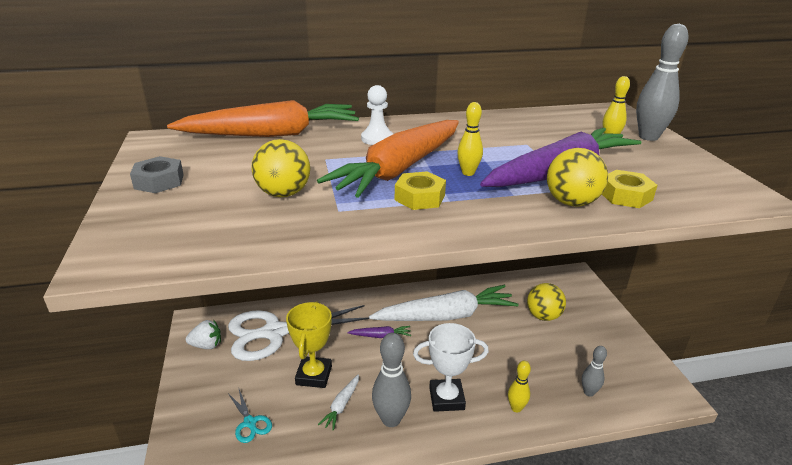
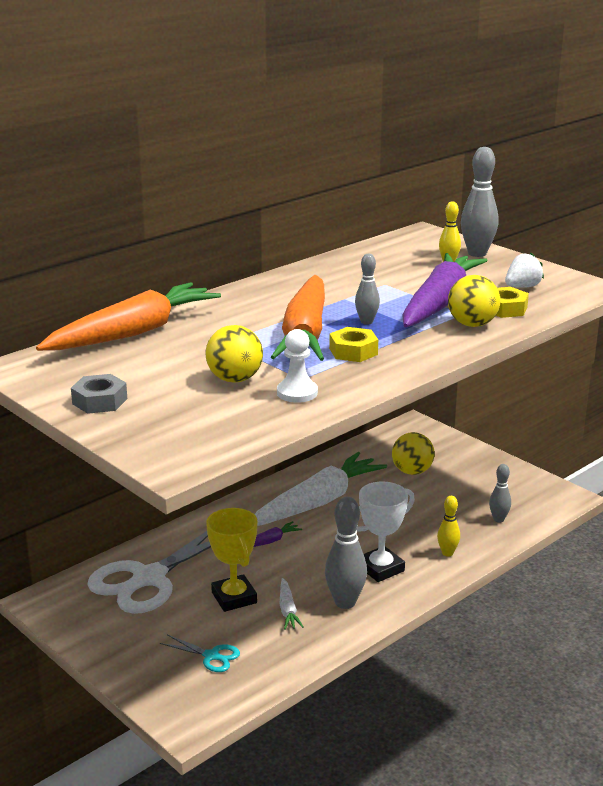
camera: 30 degrees left, 5 degrees down
white strawberry [186,320,221,349] -> white strawberry moved to [505,253,544,288]
white pawn [361,85,393,145] -> white pawn moved to [277,329,318,403]
yellow bowling pin [457,102,483,176] -> grey bowling pin [355,253,380,325]

